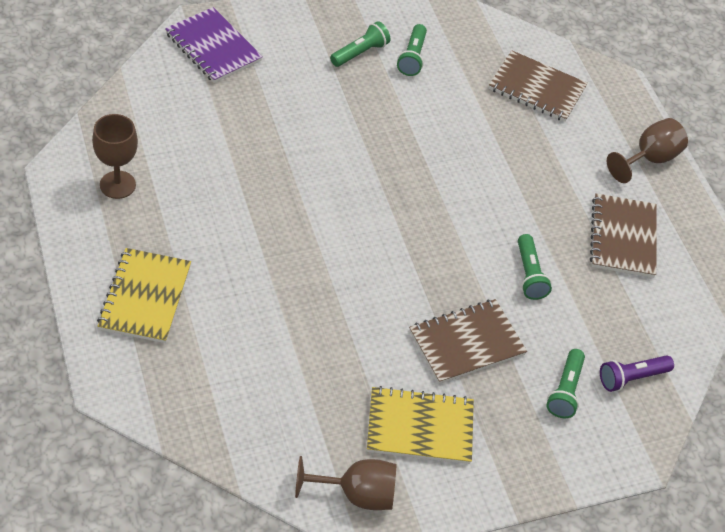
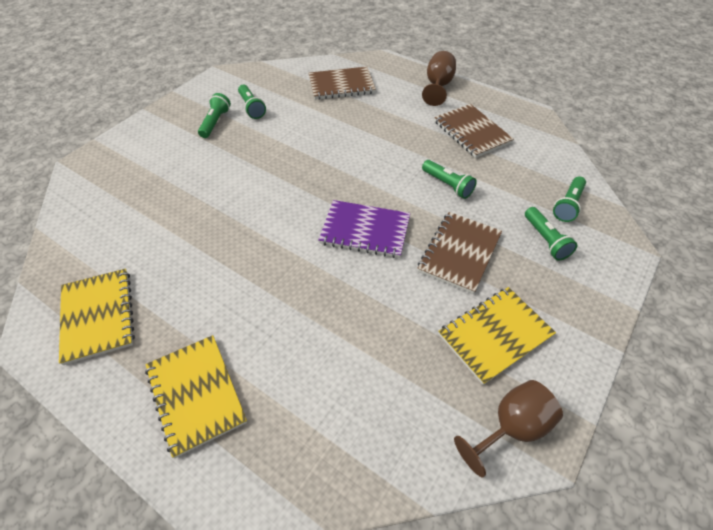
camera: 30 degrees left, 0 degrees up
brown goblet [92,114,138,199] -> yellow notebook [59,269,135,365]
purple notebook [165,7,263,83] -> purple notebook moved to [318,200,410,258]
purple flashlight [600,355,674,392] -> green flashlight [553,176,586,222]

